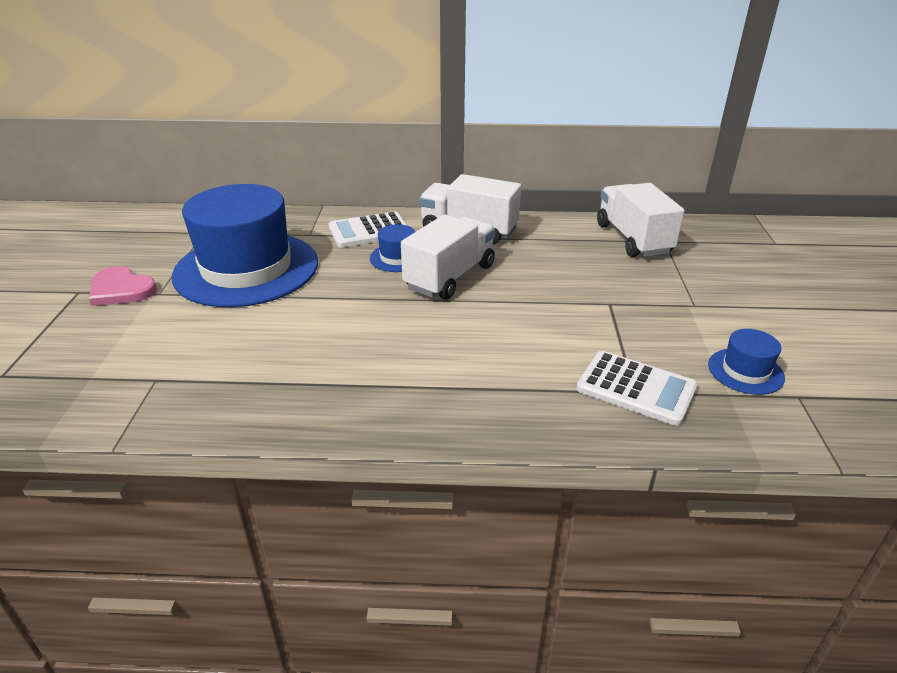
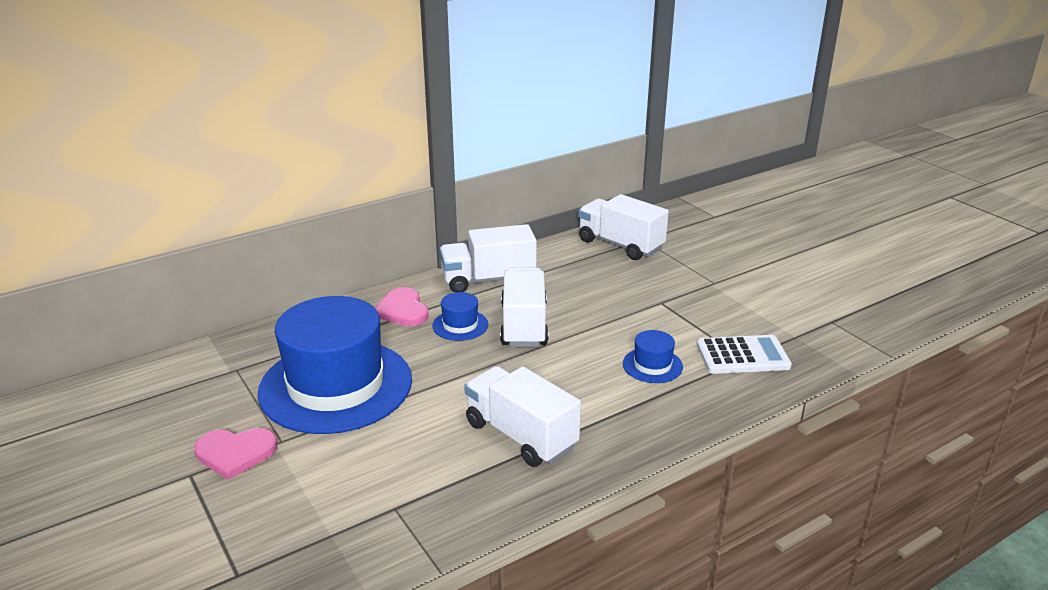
camera: 35 degrees left, 5 degrees down
white calculator [328,211,408,248] -> pink heart [375,287,429,326]
blue hat [708,329,785,395] -> blue hat moved to [623,330,683,383]
none -> white truck [464,366,581,467]

